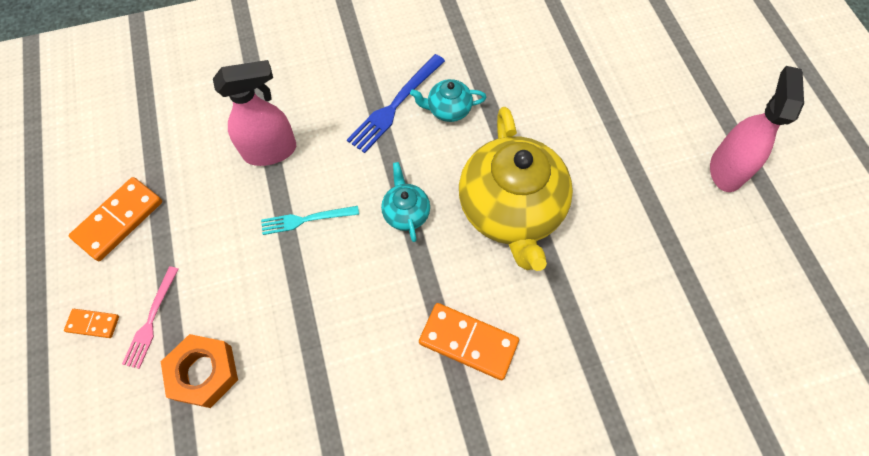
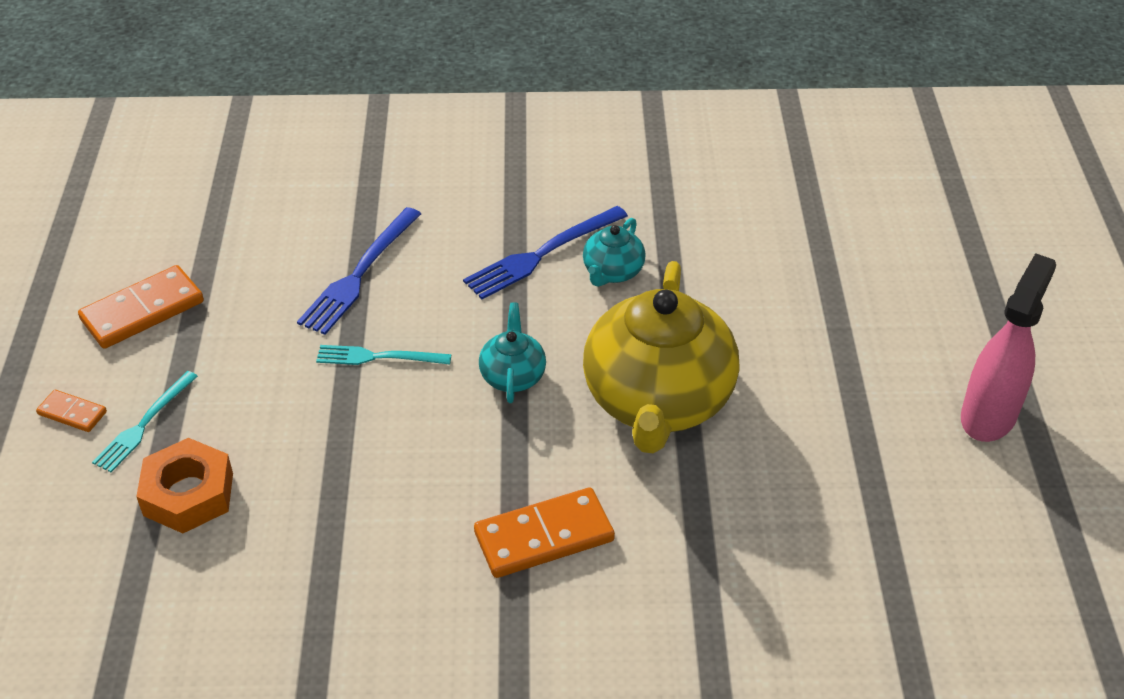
camera: 15 degrees right, 20 degrees down
pink fork [122,266,179,369] -> turquoise fork [92,371,198,472]
pink spray bottle [213,60,296,166] -> blue fork [297,207,421,335]
turquoise teapot [410,79,487,122] -> turquoise teapot turned 75 degrees counterclockwise [583,218,646,287]
orange domino [419,303,519,380] -> orange domino turned 60 degrees counterclockwise [474,487,615,578]

